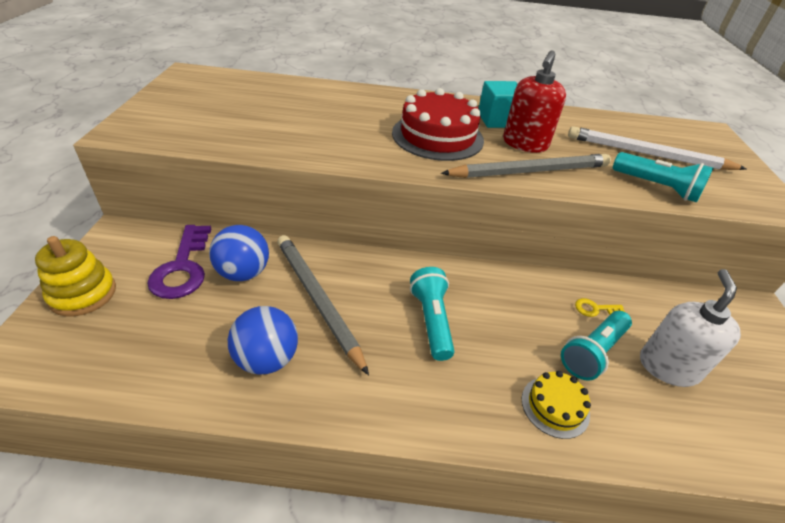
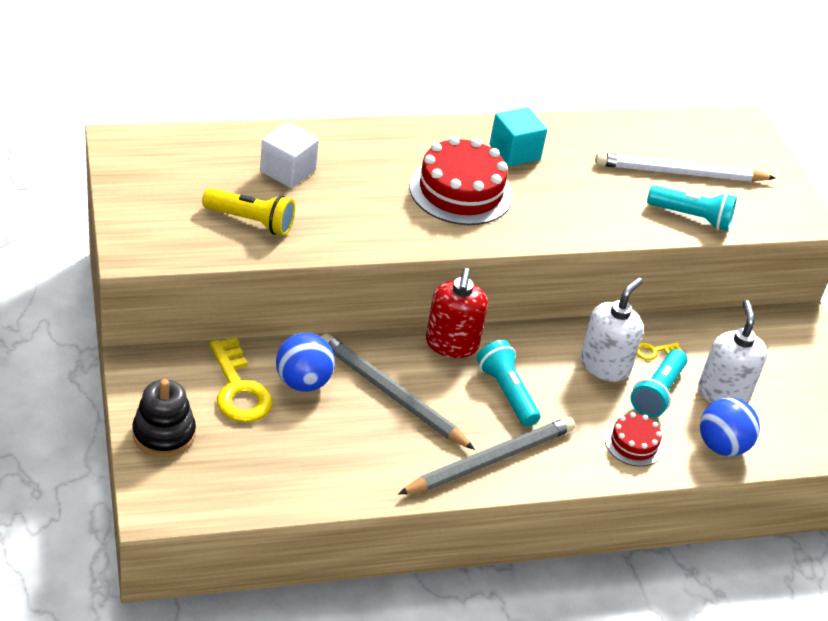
camera: 20 degrees left, 0 degrees up
yellow stacking toy [35,236,116,317] -> black stacking toy [132,379,196,457]
purple key [147,225,211,299] -> yellow key [209,337,273,422]
blue ball [228,306,298,375] -> blue ball moved to [700,398,760,456]
grey pencil [441,154,611,178] -> grey pencil moved to [398,417,575,494]
red soap dispenser [503,50,566,153] -> red soap dispenser moved to [426,268,488,358]
yellow cake [522,371,591,439] -> red cake [605,412,663,466]
none -> yellow flashlight [202,188,295,235]
none -> white cube [260,122,319,188]
none -> white soap dispenser [580,277,644,382]

